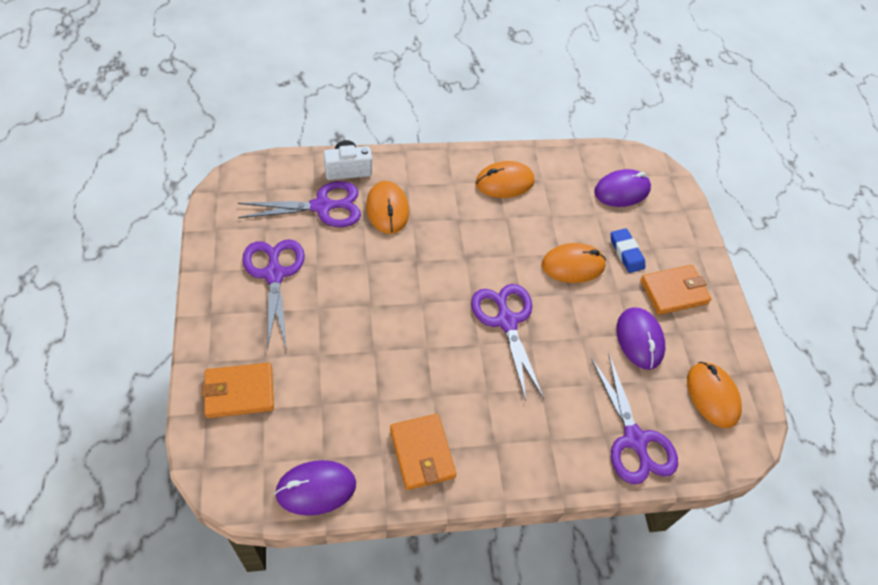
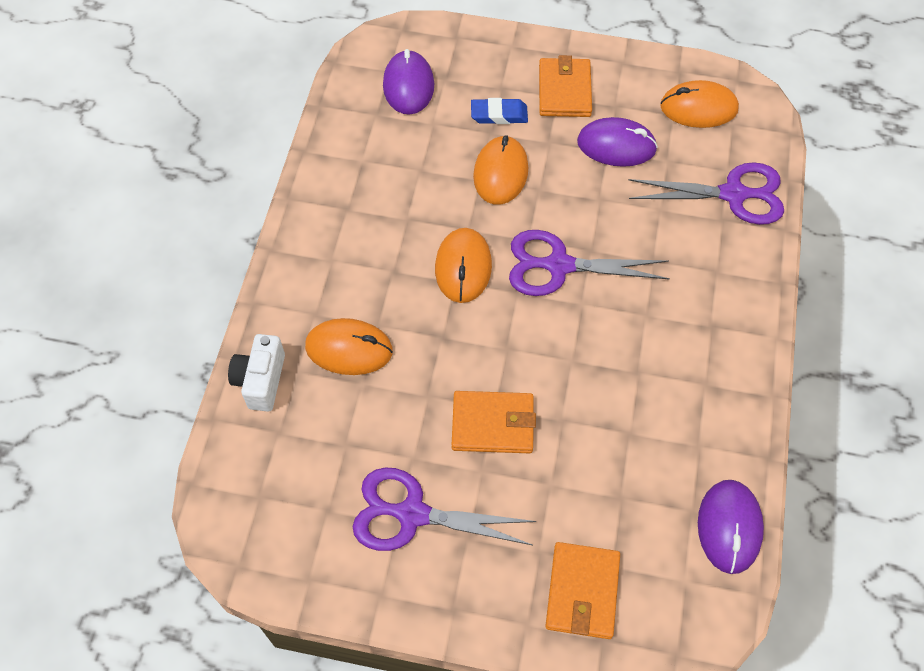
camera: 65 degrees left, 5 degrees up
purple scissors [238,181,361,227] -> none
orange wallet [390,414,457,490] -> orange wallet moved to [452,391,536,453]
orange mouse [475,161,535,198] -> orange mouse moved to [435,228,492,303]

